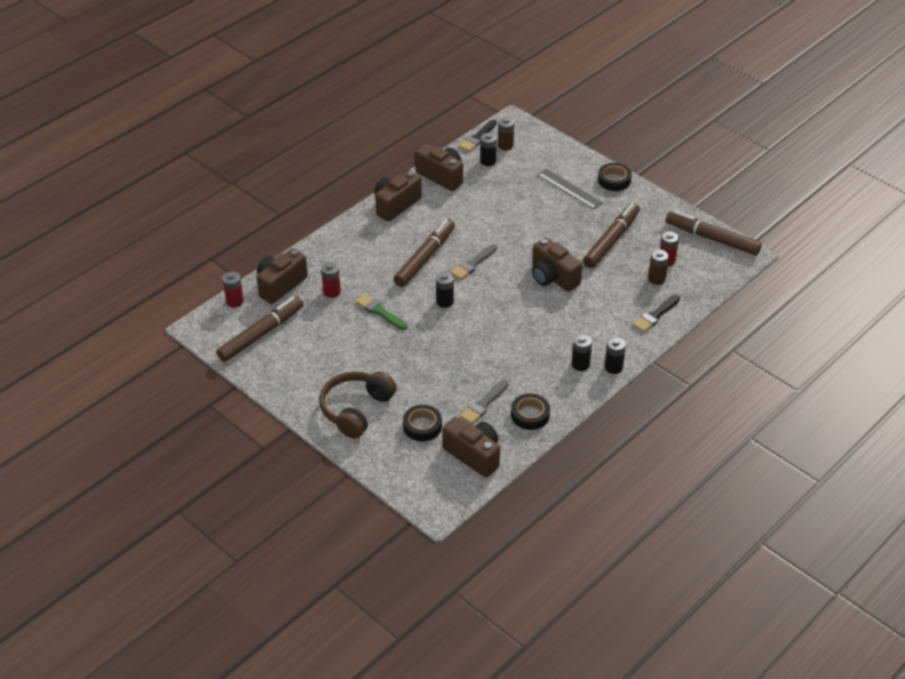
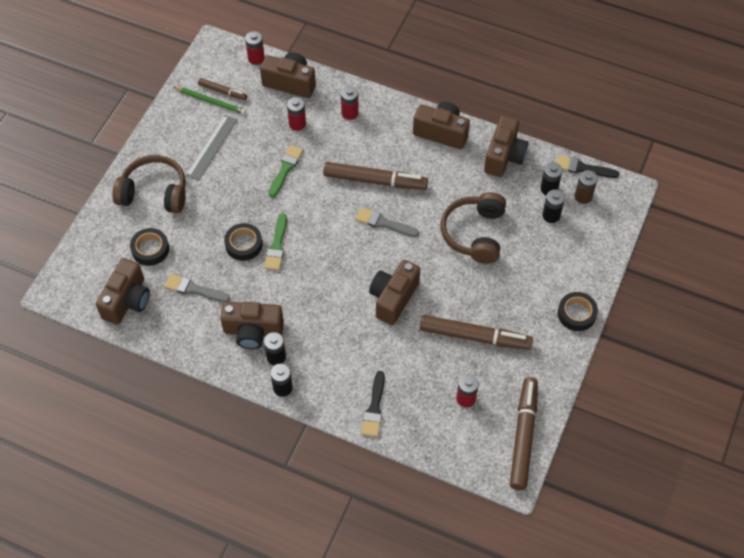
camera: 70 degrees right, 15 degrees up
brown marker [216,296,303,362] -> brown marker [198,78,247,100], size x0.52
black battery [436,272,454,308] -> black battery moved to [542,189,565,223]
black tape [511,394,550,430] -> black tape moved to [224,223,263,261]
grey ruler [537,169,603,209] -> grey ruler moved to [186,115,237,181]
black brush [633,295,680,332] -> black brush turned 105 degrees counterclockwise [361,371,385,437]
brown battery [648,249,669,285] -> none
none -> green pencil [174,87,246,114]
none -> brown camera [220,301,284,349]
none -> green brush [264,213,287,271]
none -> red battery [341,86,359,120]
none -> brown headphones [441,192,506,264]

